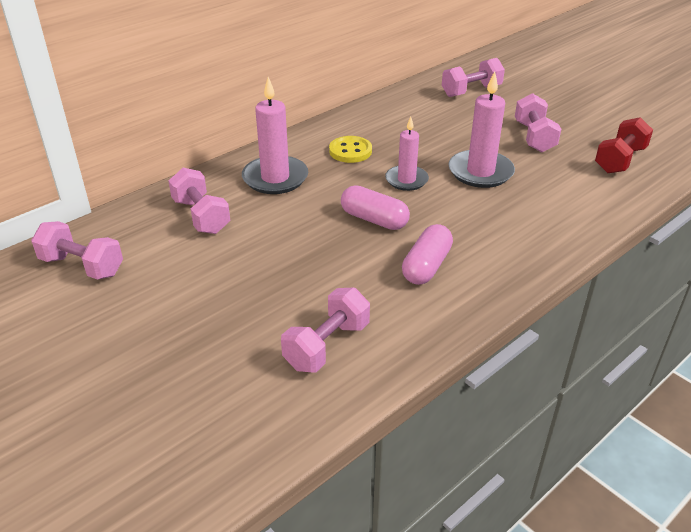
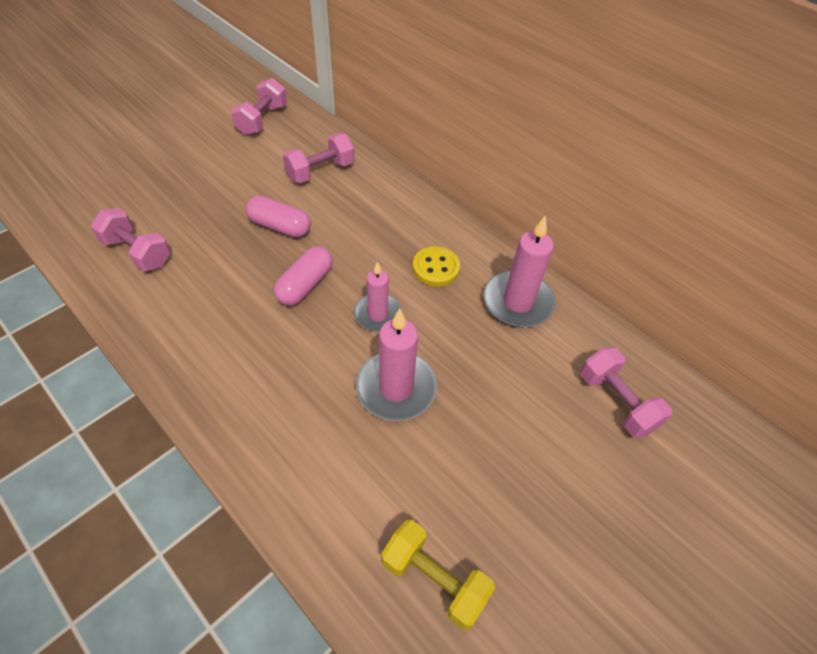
camera: 85 degrees right, 15 degrees up
pink candle [242,77,308,194] -> pink candle moved to [483,215,556,328]
pink capsule [402,224,453,285] -> pink capsule moved to [246,196,311,238]
pink dumbbell [515,93,561,152] -> none
red dumbbell [595,117,653,173] -> yellow dumbbell [381,520,495,630]

